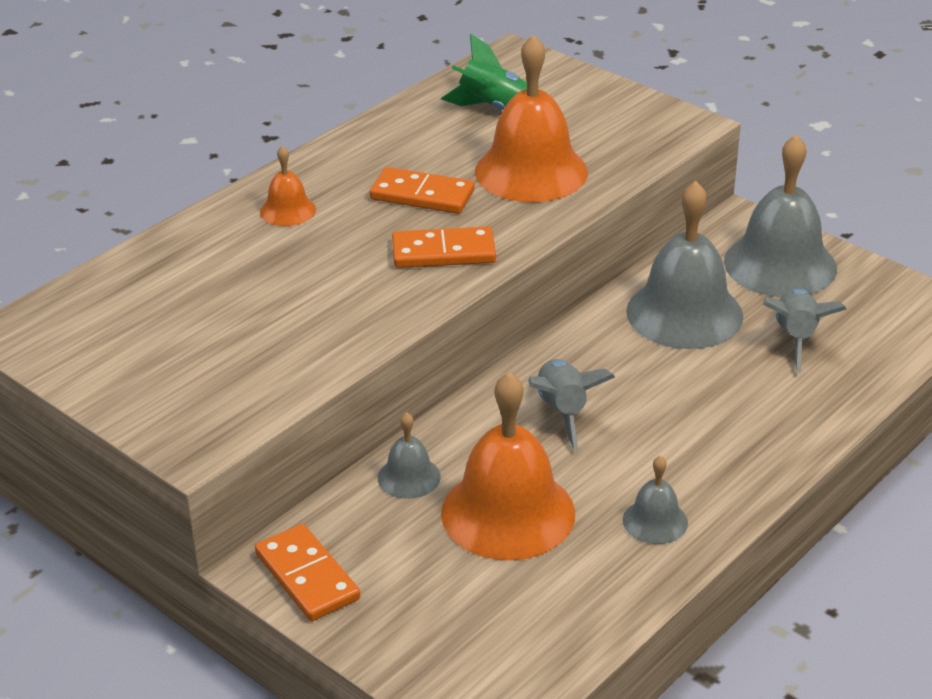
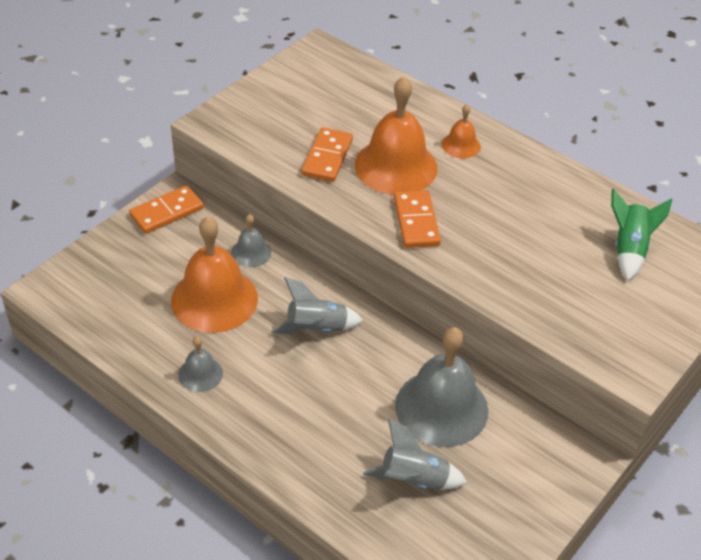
camera: 85 degrees right, 10 degrees up
orange domino [370,167,475,214] -> orange domino moved to [302,127,353,182]
orange bell [475,34,588,202] -> orange bell moved to [355,76,437,195]
grey bell [724,134,837,297] -> none

